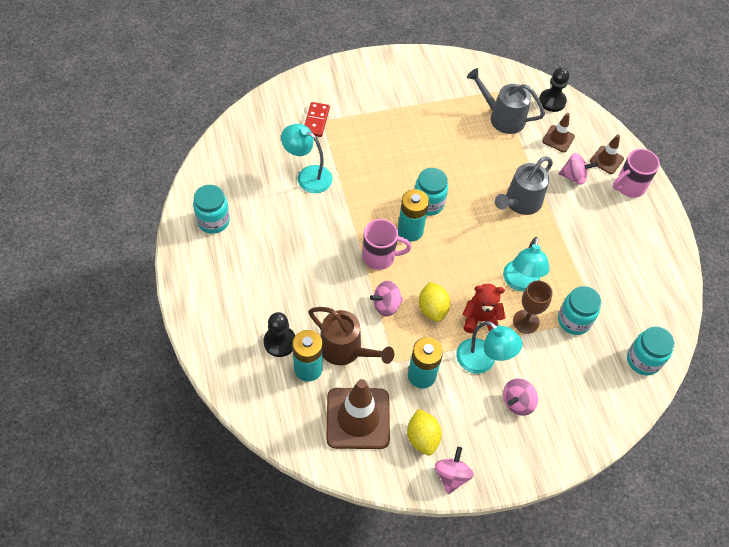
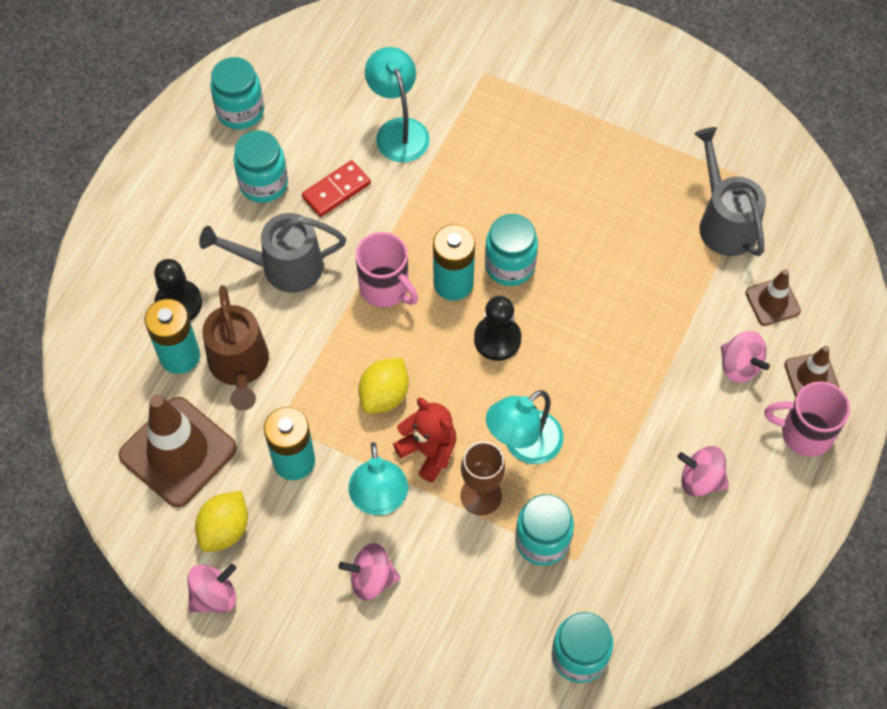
camera: 45 degrees right, 5 degrees up
red domino [304,102,330,137] -> red domino moved to [302,160,371,217]
pink spinning top [370,281,403,317] -> pink spinning top moved to [677,446,729,497]
grey watering can [495,156,553,215] -> grey watering can moved to [199,213,346,293]
black pawn [539,67,569,112] -> black pawn moved to [474,296,521,361]
none -> turquoise jar [233,130,288,203]

